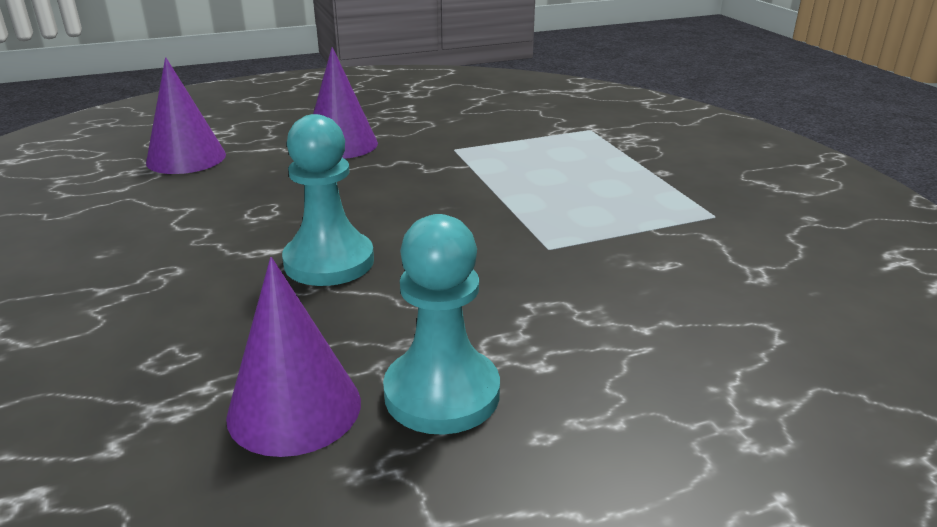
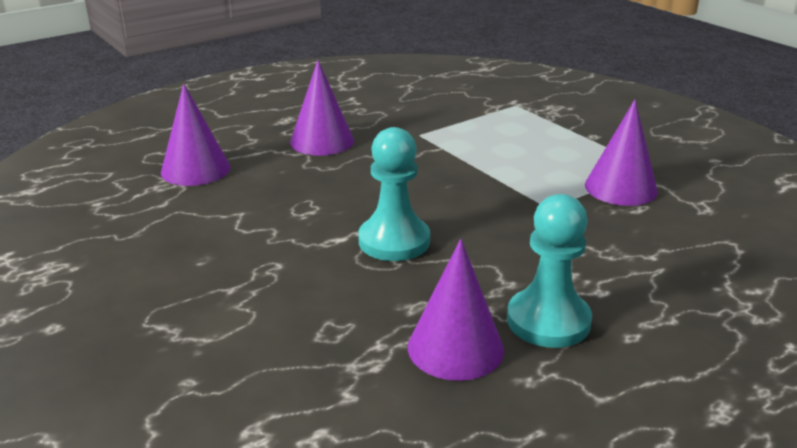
camera: 15 degrees left, 0 degrees up
none -> purple cone [585,100,658,206]

